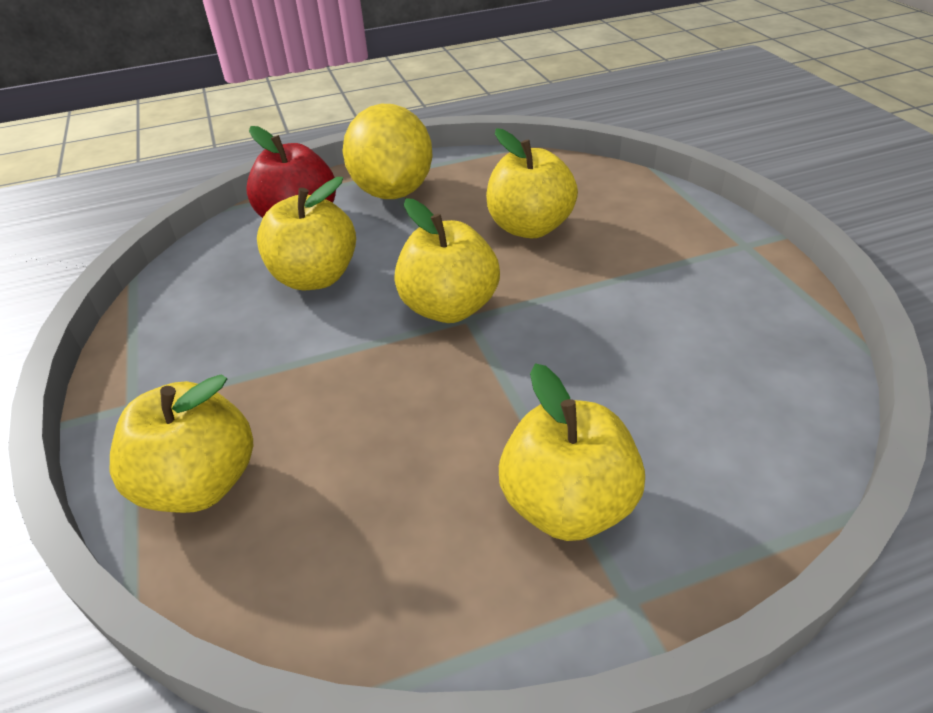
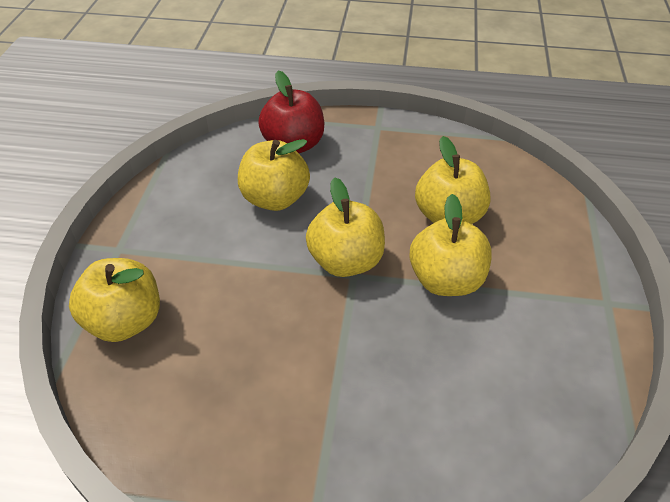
camera: 25 degrees right, 5 degrees up
yellow lemon [342,104,433,199] -> none
yellow apple [499,363,645,541] -> yellow apple moved to [409,194,492,296]

